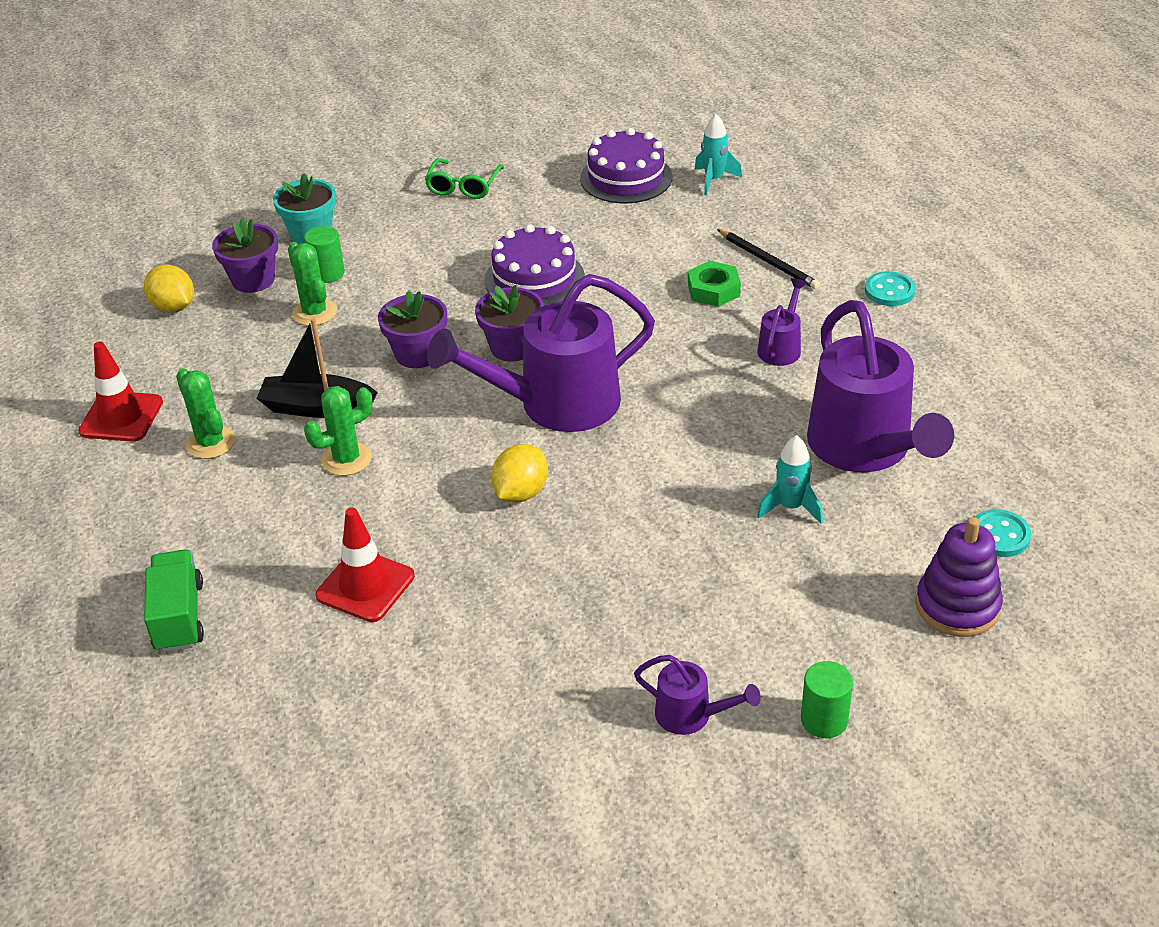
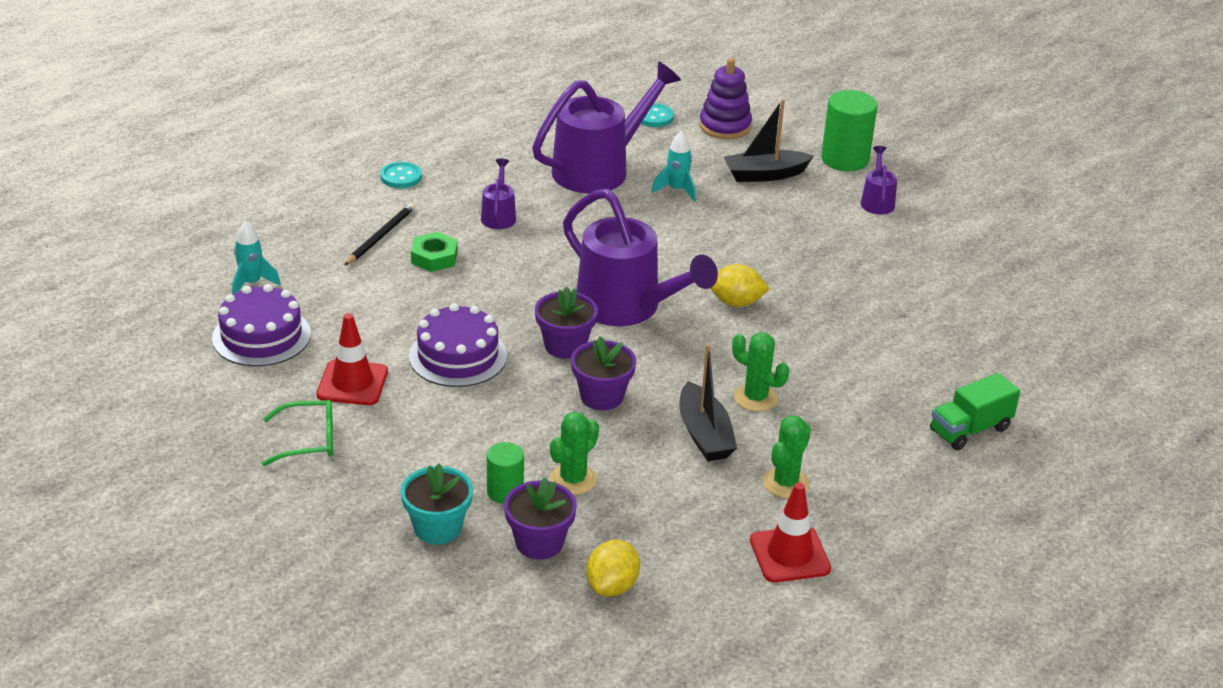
camera: 115 degrees left, 5 degrees down
red traffic cone [315,507,415,622] -> red traffic cone moved to [316,313,388,405]
purple watering can [758,278,807,366] -> purple watering can turned 90 degrees clockwise [481,159,516,229]
green cylinder [801,661,853,738] -> green cylinder [821,90,877,171], size x1.71
none -> black boat [724,99,814,182]

